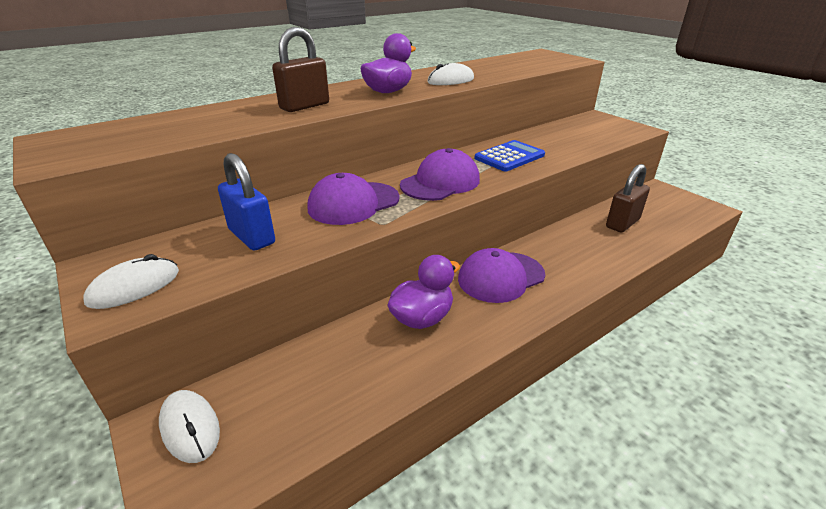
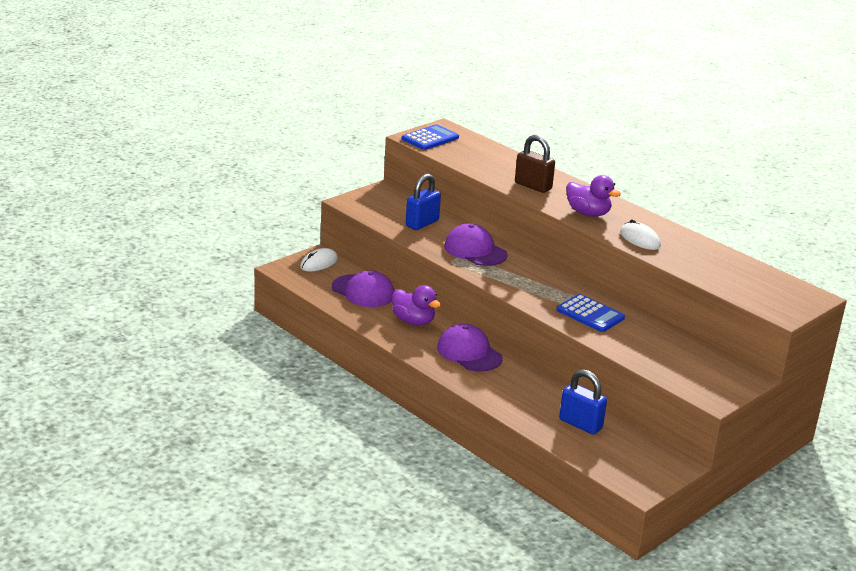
camera: 80 degrees right, 5 degrees down
white mouse [83,254,179,309] -> none
purple cap [400,148,480,201] -> purple cap moved to [332,270,395,307]
brown padlock [606,164,650,233] -> blue padlock [559,369,607,435]
none -> blue calculator [402,124,459,150]

